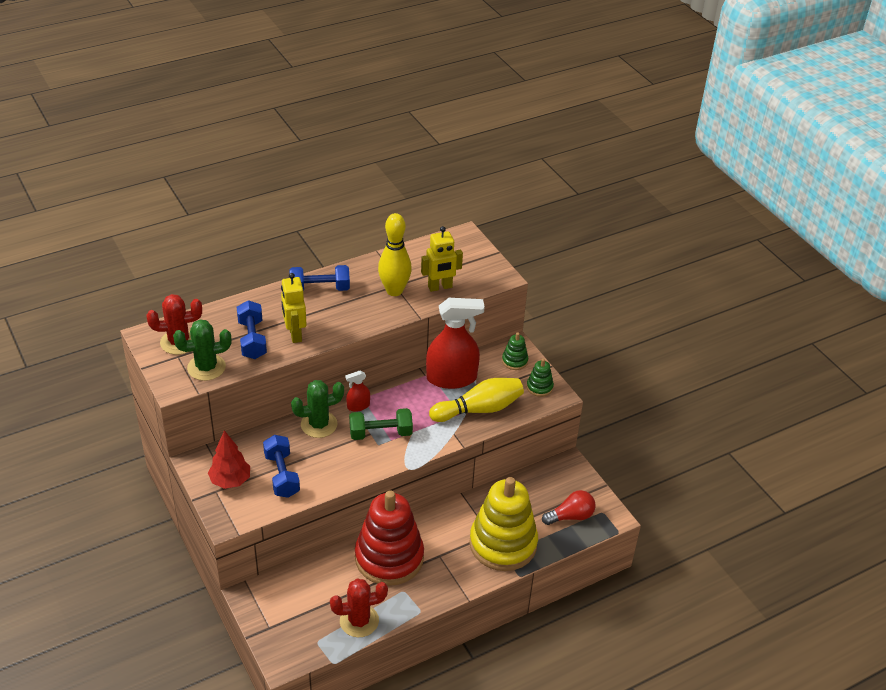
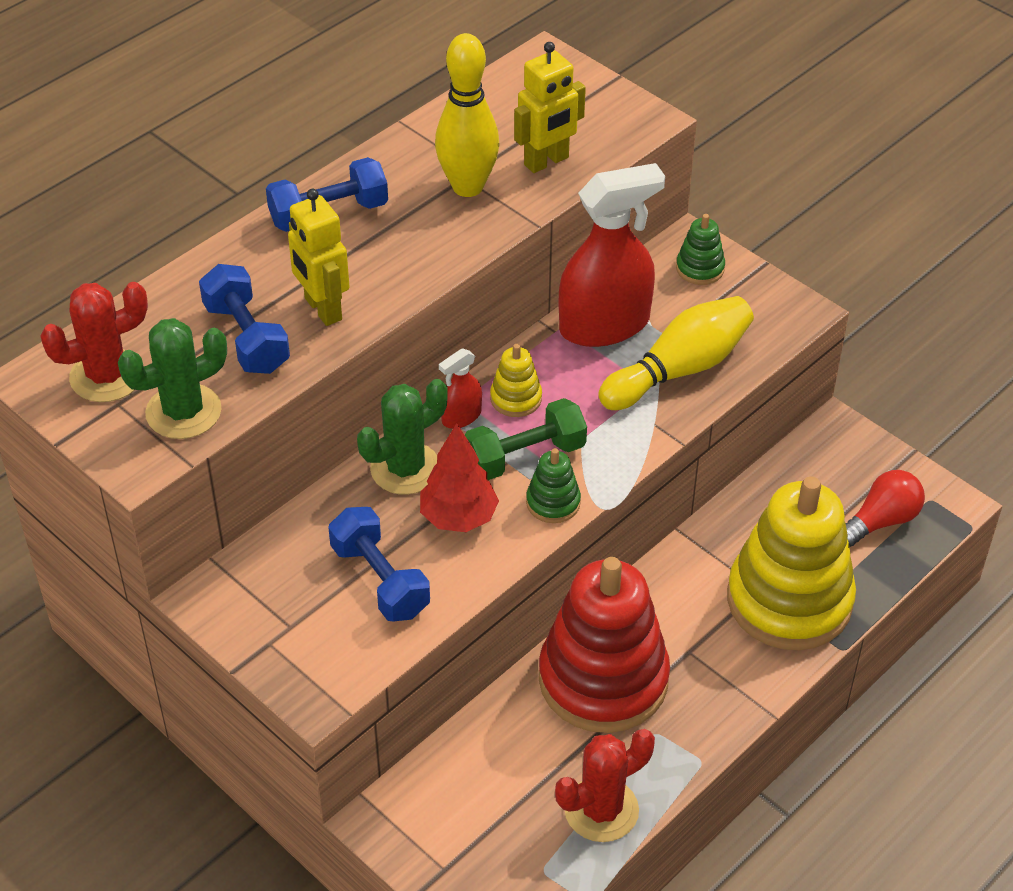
camera: 15 degrees left, 5 degrees up
red tree [208,430,250,489] -> red tree moved to [420,423,499,532]
green stacking toy [527,359,554,397] -> green stacking toy moved to [526,448,581,523]
none -> yellow stacking toy [490,344,542,417]

